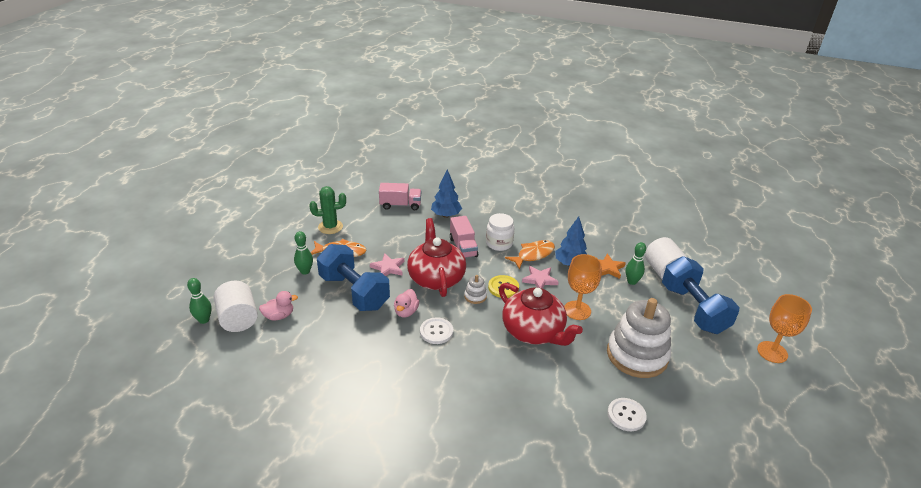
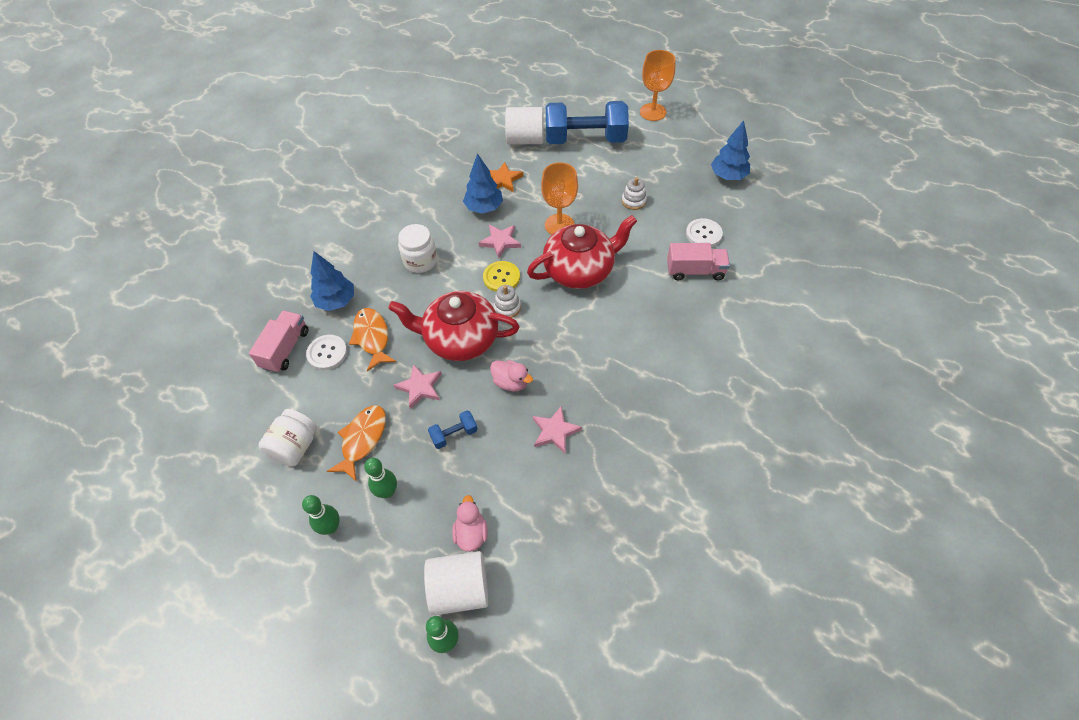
camera: 70 degrees left, 20 degrees up
green cactus [309,186,346,234] -> white jar [258,409,317,467]
blue dumbbell [317,244,390,311] -> blue dumbbell [428,410,478,449], size x0.42
white button [420,317,453,344] -> white button moved to [306,335,347,370]
pink truck [450,216,478,258] -> pink truck moved to [667,243,730,281]
orange fish [505,240,555,269] -> orange fish moved to [349,308,396,371]
white stacking toy [607,298,671,378] -> white stacking toy [622,177,647,210], size x0.41
green bowling pin [625,242,646,285] -> green bowling pin moved to [302,495,340,535]
none -> pink star [533,406,582,454]
none -> blue tree [711,120,750,180]

